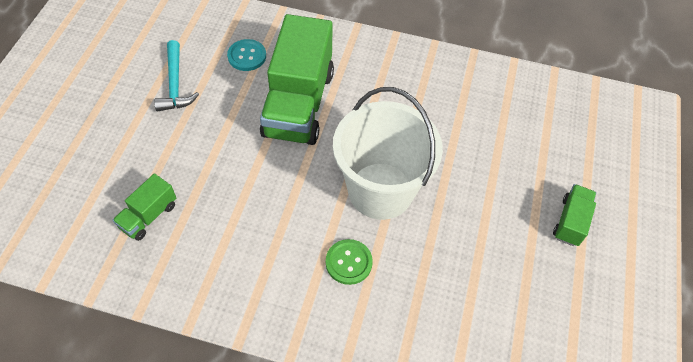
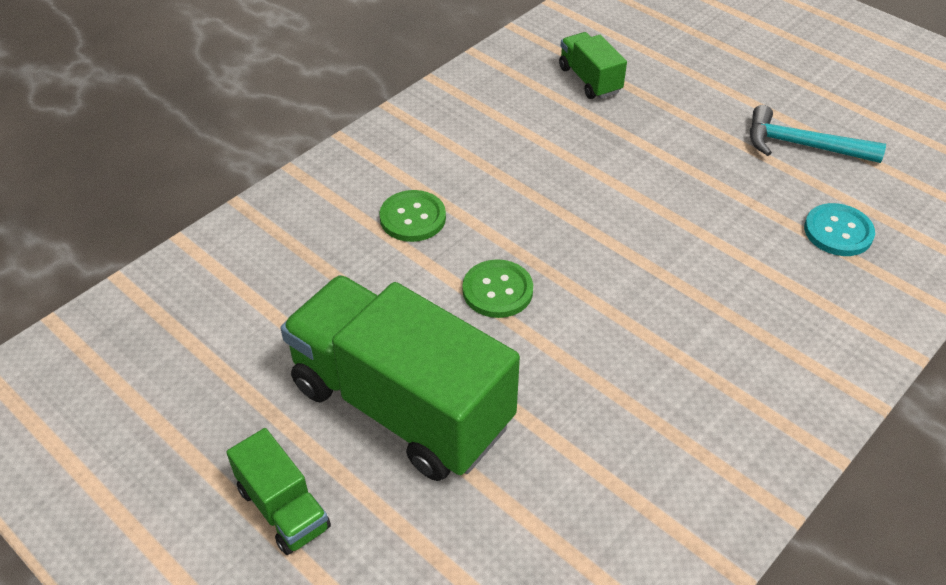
camera: 120 degrees right, 10 degrees down
green truck [260,14,334,145] -> green truck moved to [280,275,520,481]
white bucket [333,87,443,220] -> green button [462,259,533,318]

